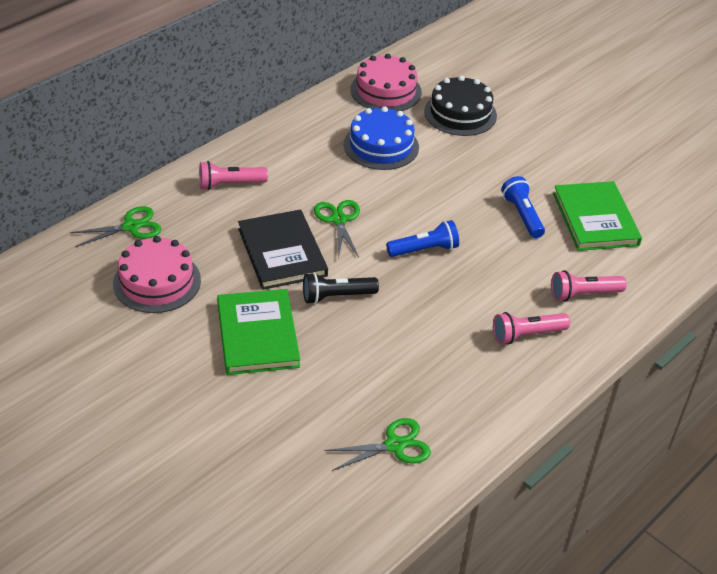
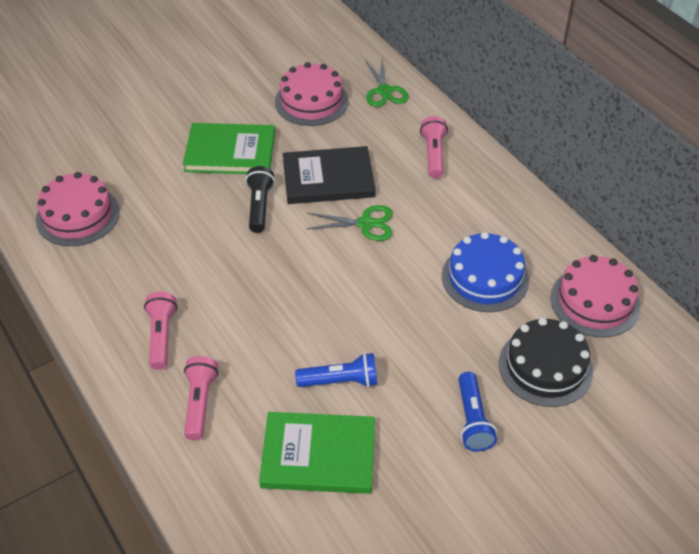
camera: 105 degrees right, 5 degrees up
green scissors [325,418,431,471] -> pink cake [36,172,120,246]
blue flashlight [386,220,459,257] -> blue flashlight moved to [458,372,497,451]

